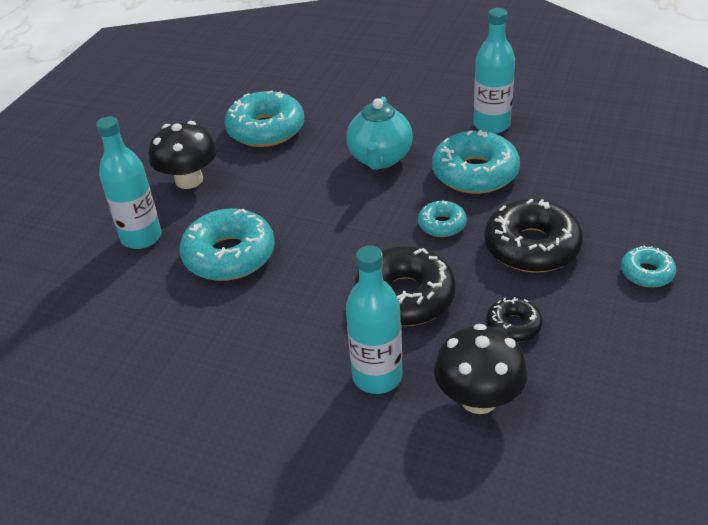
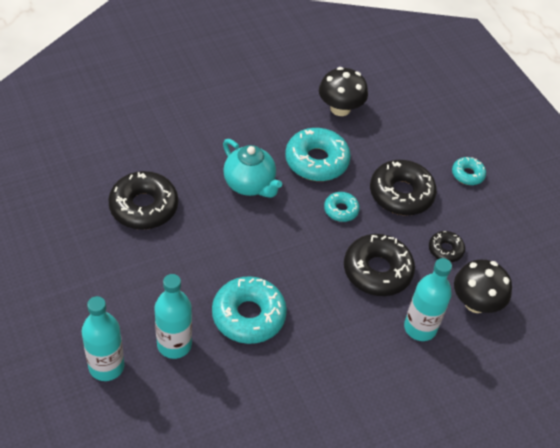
camera: 55 degrees left, 10 degrees up
black mushroom [149,121,217,189] -> black mushroom moved to [319,67,368,116]
turquoise donut [225,90,304,147] -> black donut [108,171,178,230]
turquoise bottle [473,8,515,134] -> turquoise bottle moved to [82,296,124,381]

